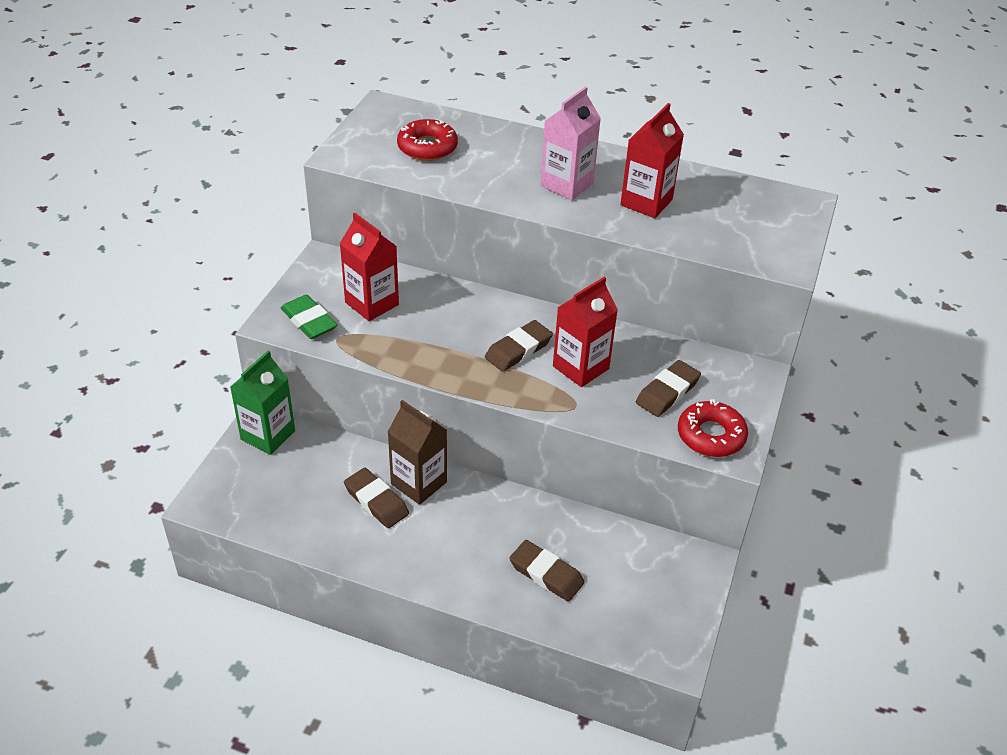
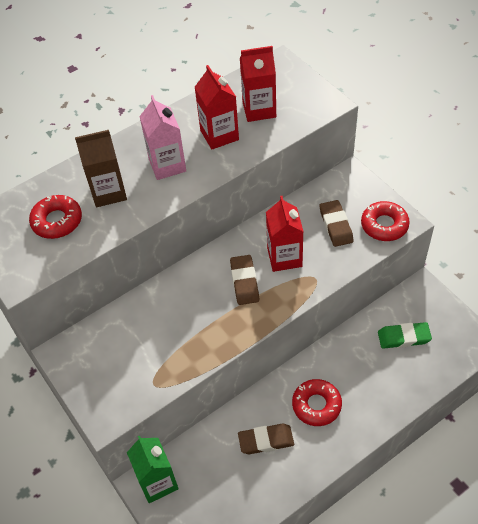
camera: 50 degrees left, 10 degrees up
green eraser [281,295,338,339] -> green eraser moved to [378,322,432,349]
red carton [340,213,399,321] -> red carton moved to [240,46,276,122]
brown carton [388,400,447,505] -> brown carton moved to [75,130,127,207]
brown eraser [509,540,585,602] -> none
none -> red donut [292,379,342,426]

